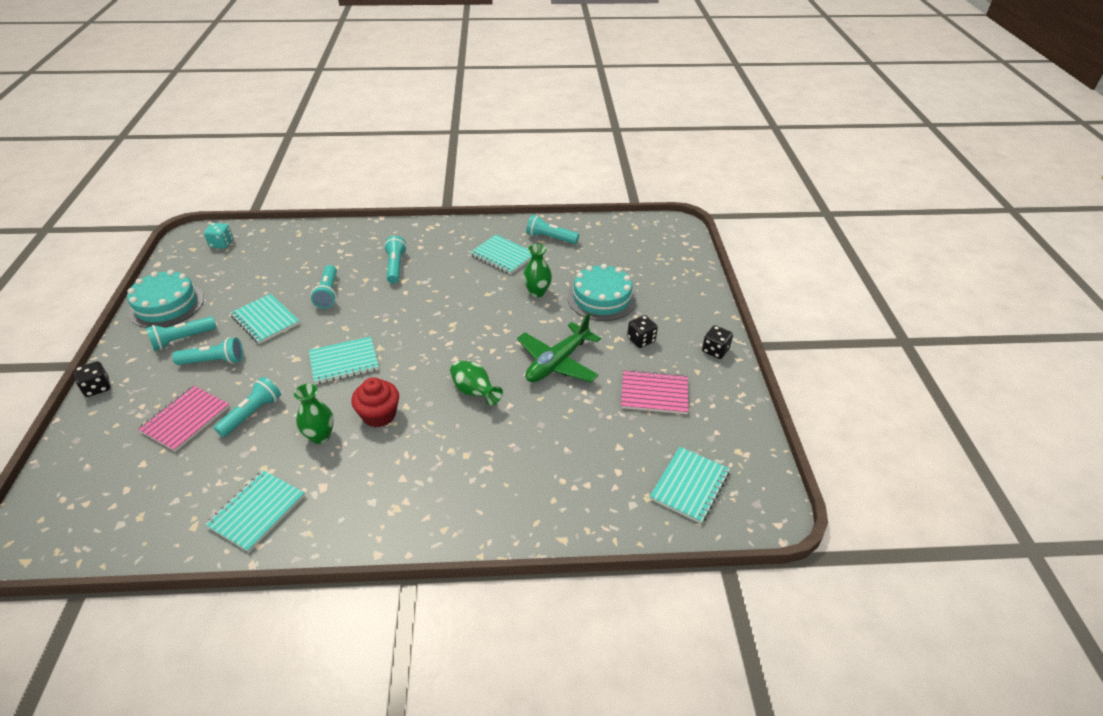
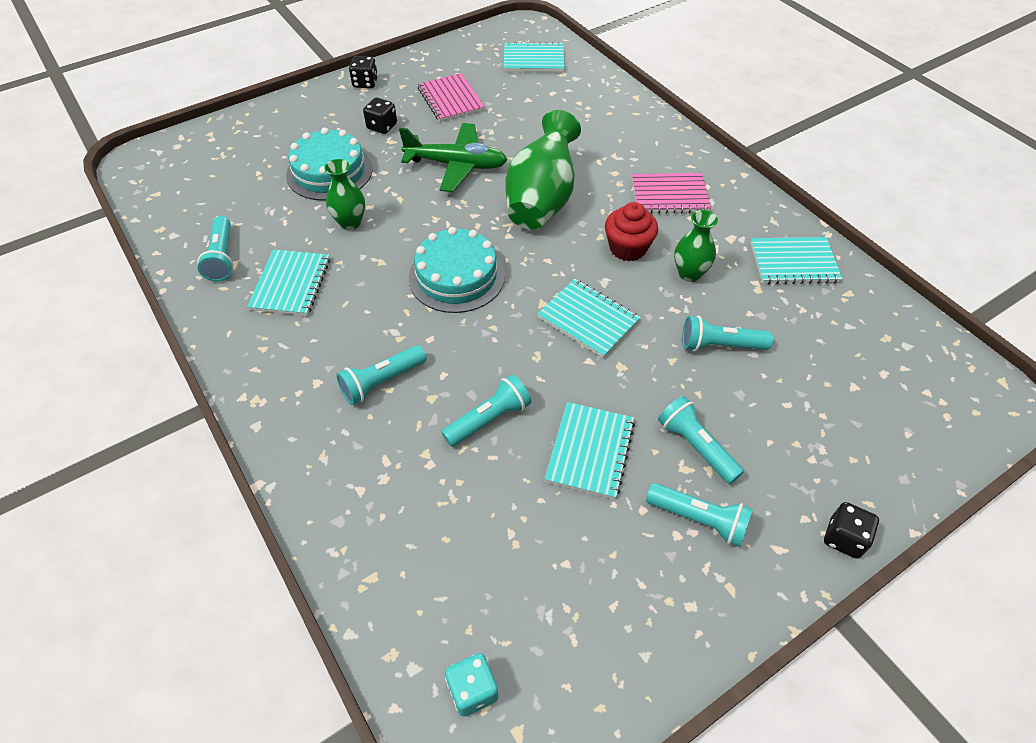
camera: 120 degrees left, 10 degrees up
turquoise cake [127,270,204,328] -> turquoise cake moved to [409,227,505,313]
pink notebook [138,386,230,452] -> pink notebook moved to [632,173,711,214]
green vase [450,361,503,405] -> green vase [505,110,581,229], size x1.81

